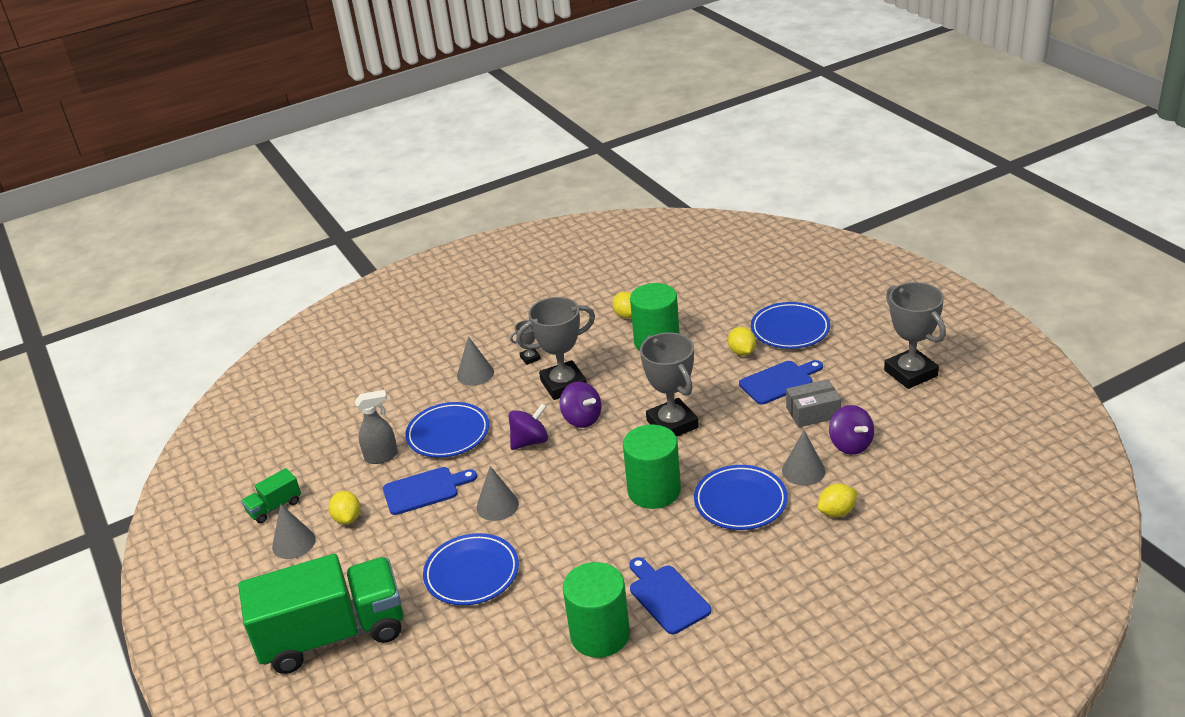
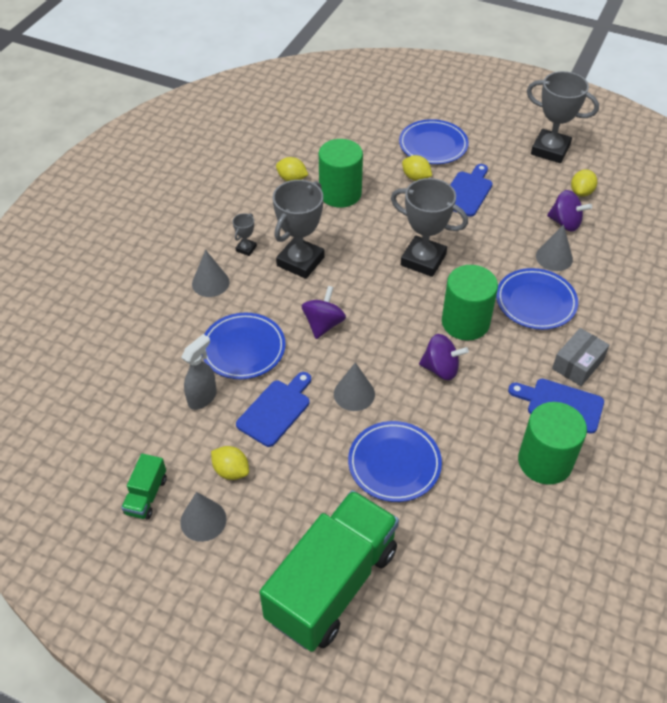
camera: 40 degrees left, 15 degrees up
purple spinning top [560,381,601,428] -> purple spinning top moved to [419,334,469,380]
grey box [786,379,841,427] -> grey box moved to [552,328,610,386]
yellow lemon [818,484,857,517] -> yellow lemon moved to [571,169,597,197]

